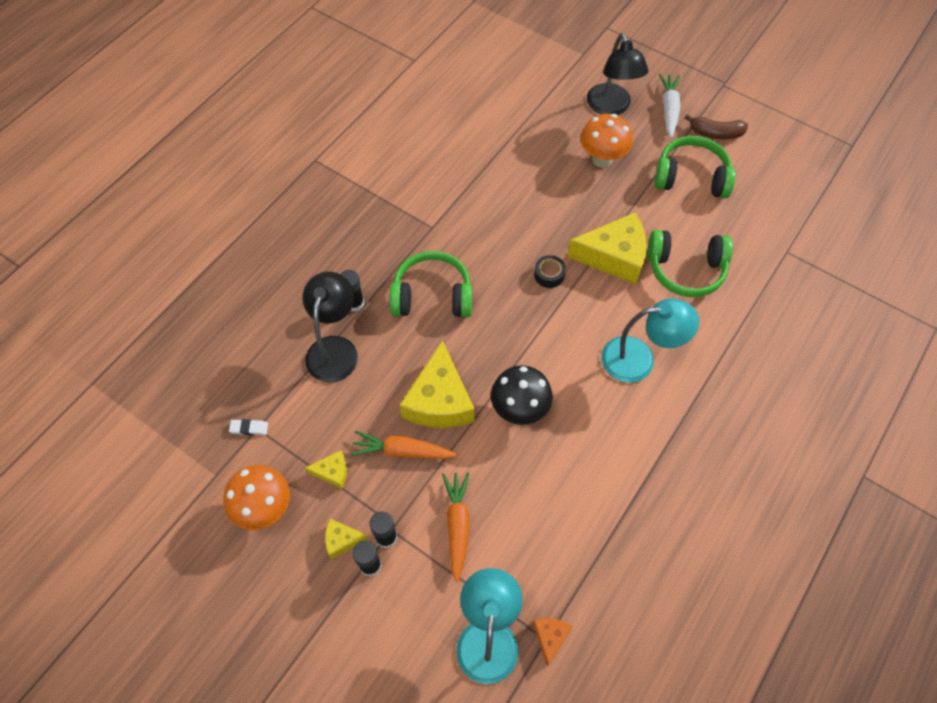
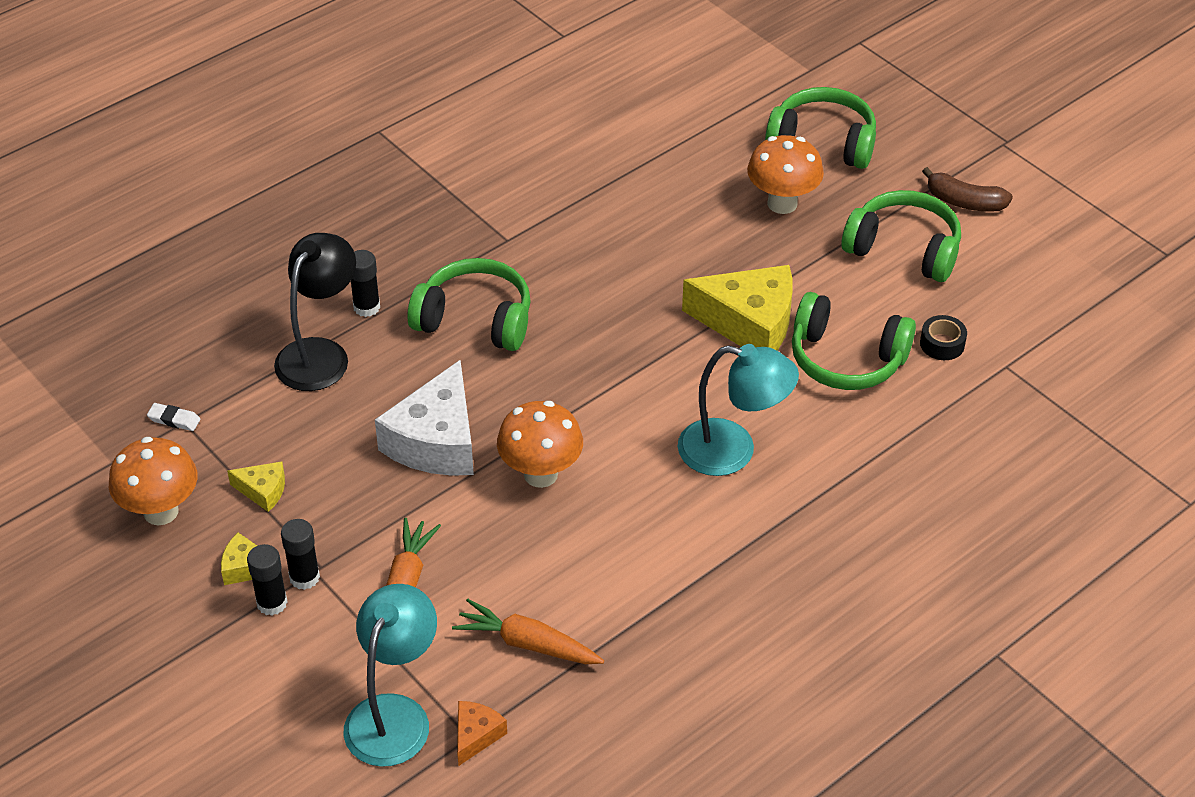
camera: 15 degrees right, 15 degrees down
orange carrot [351,431,457,459] -> orange carrot moved to [452,599,604,664]
yellow cheese [400,340,475,428] -> white cheese [375,360,474,476]
black mushroom [491,365,553,425] -> orange mushroom [497,401,583,488]
black tape [534,255,566,288] -> black tape moved to [920,315,967,360]
black lamp [587,33,648,115] -> green headphones [765,87,876,169]
white carrot [659,74,681,138] -> none

